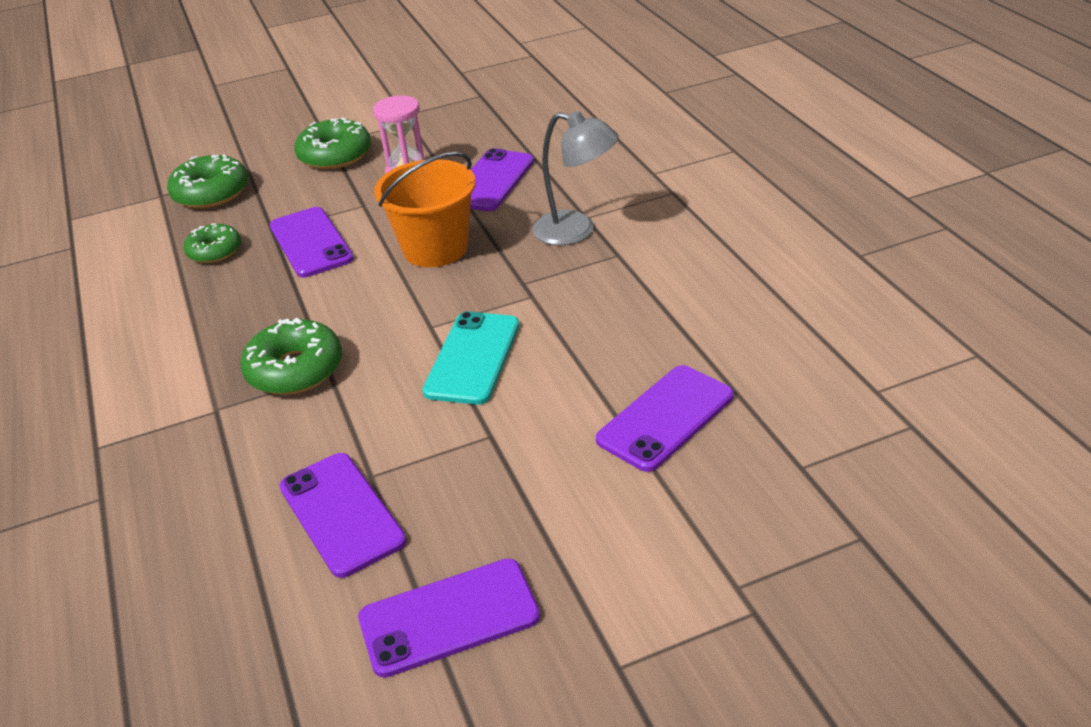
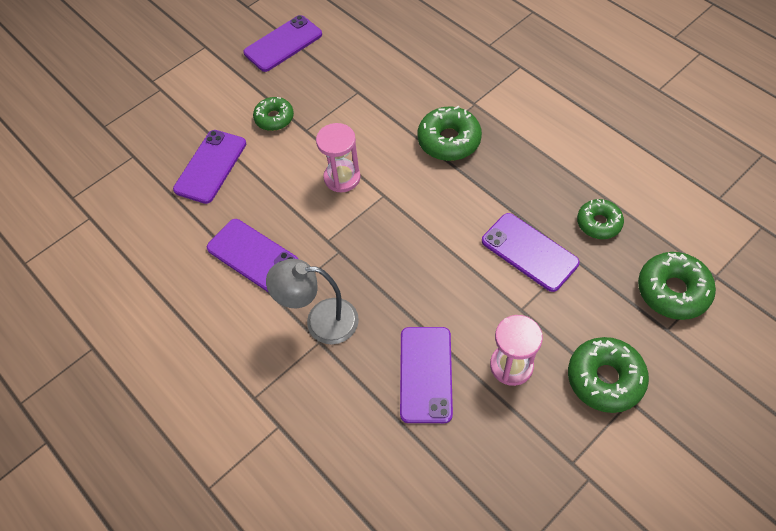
camera: 160 degrees right, 20 degrees up
purple phone [279,453,407,578] -> purple phone moved to [207,219,298,292]
orange bucket [374,152,476,267] -> none
turquoise phone [423,311,519,405] -> pink hourglass [316,123,361,192]
none -> green donut [253,97,294,131]

